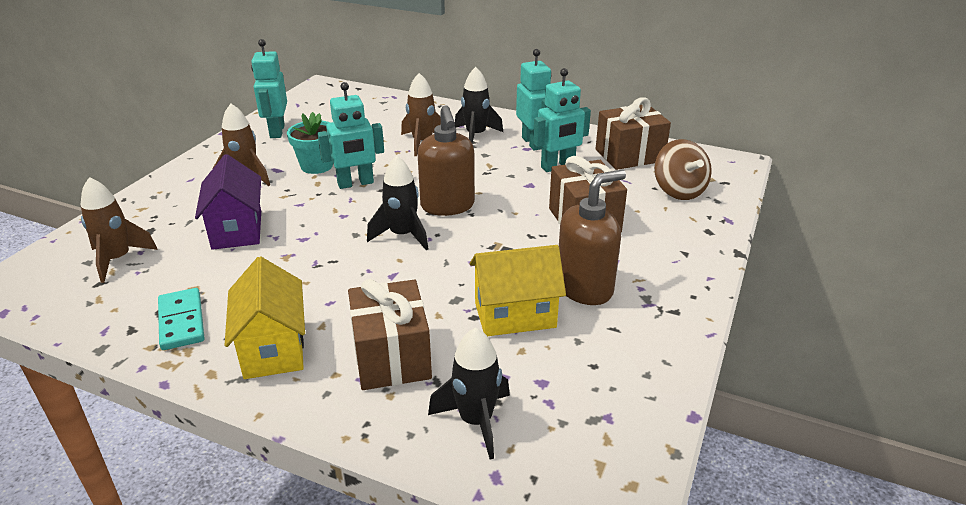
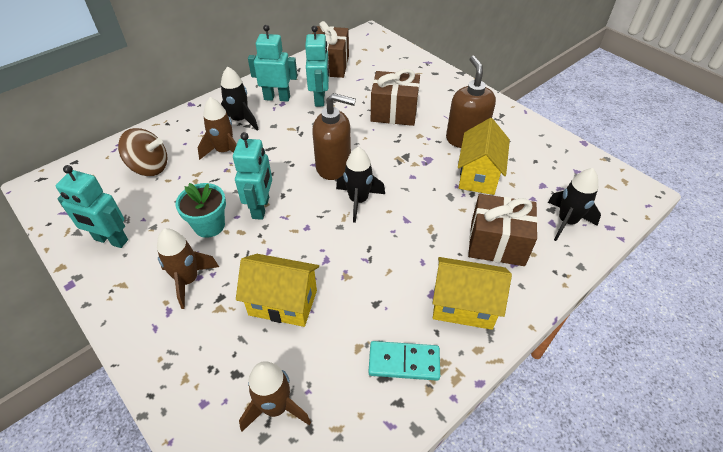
camera: 65 degrees left, 15 degrees up
purple house [195,154,261,250] -> yellow house [236,254,319,327]
brown spinning top [654,139,712,200] -> brown spinning top moved to [118,128,167,176]

